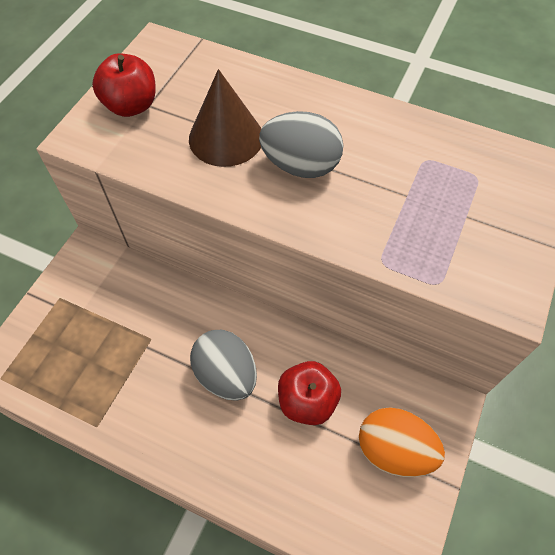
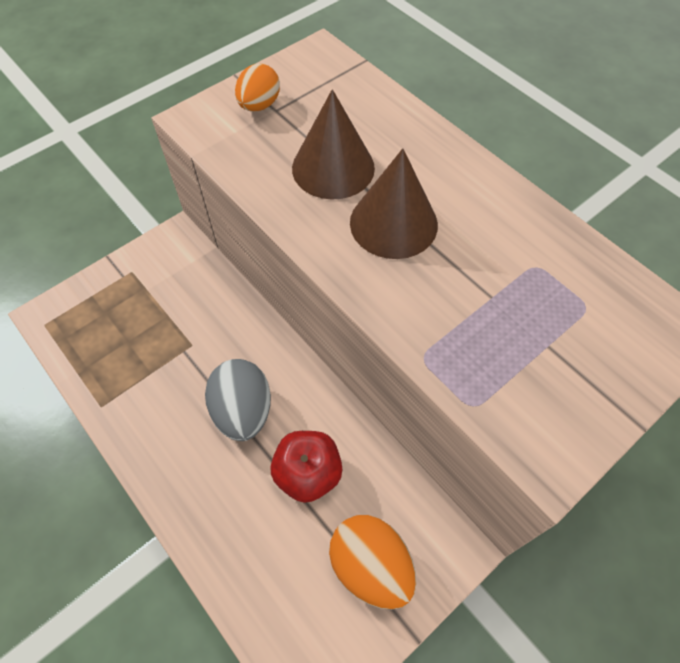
camera: 25 degrees right, 0 degrees up
red apple [92,53,156,117] -> orange egg [235,63,280,112]
grey egg [259,111,343,178] -> brown cone [350,148,438,259]

